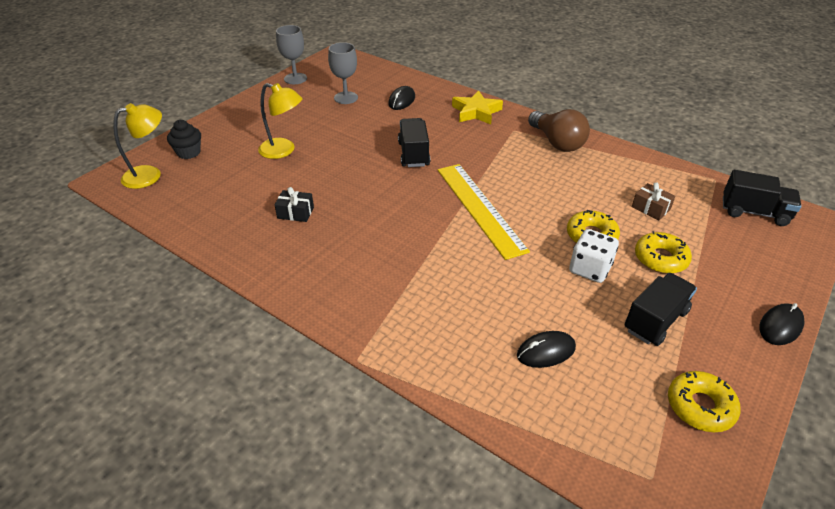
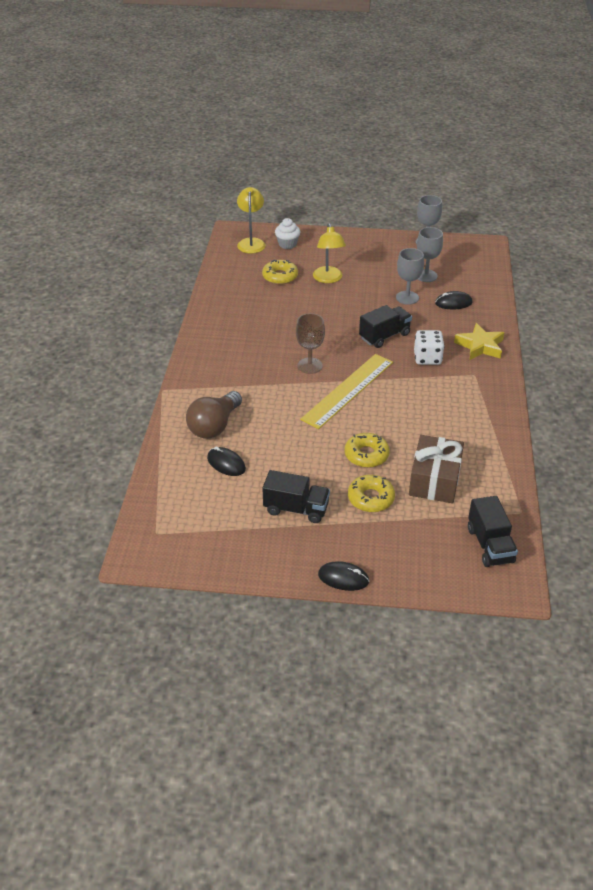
camera: 60 degrees right, 0 degrees up
yellow lamp [113,103,162,189] -> yellow lamp turned 120 degrees counterclockwise [237,187,266,254]
black cupcake [167,120,201,159] -> white cupcake [275,218,300,249]
black gift [275,187,314,222] -> none
brown light bulb [528,109,590,152] -> brown light bulb moved to [186,391,242,439]
white dice [569,229,619,283] -> white dice moved to [414,330,444,365]
brown gift [632,182,675,220] -> brown gift [409,435,464,503], size x1.95
yellow donut [668,371,740,432] -> yellow donut moved to [262,260,298,285]
none -> brown goblet [296,313,325,374]
none -> grey goblet [396,248,424,305]

